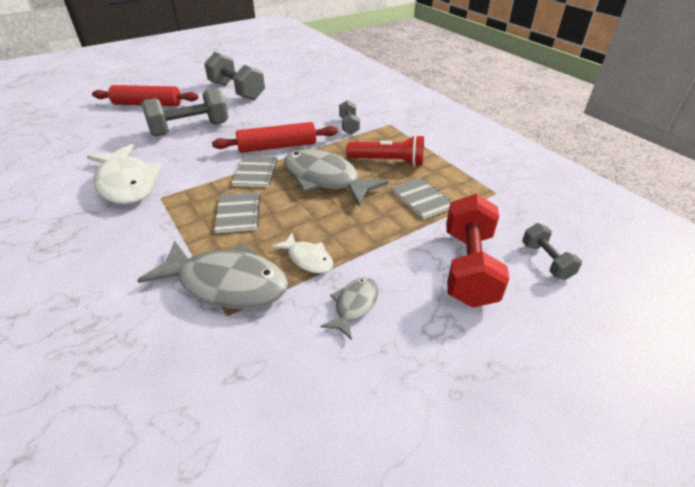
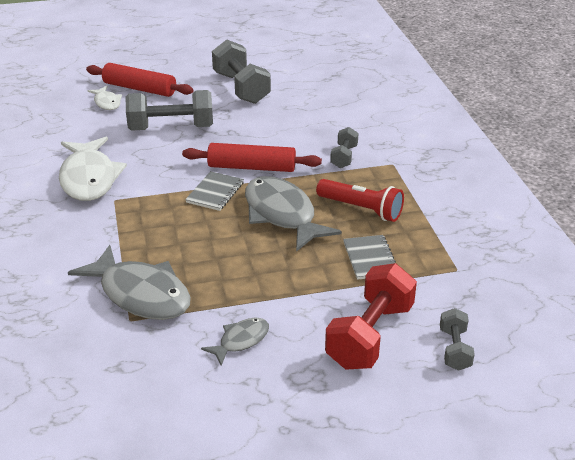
camera: 20 degrees right, 5 degrees down
grey notebook [214,192,260,233] -> none
white fish [271,233,333,274] -> white fish moved to [87,86,122,110]

